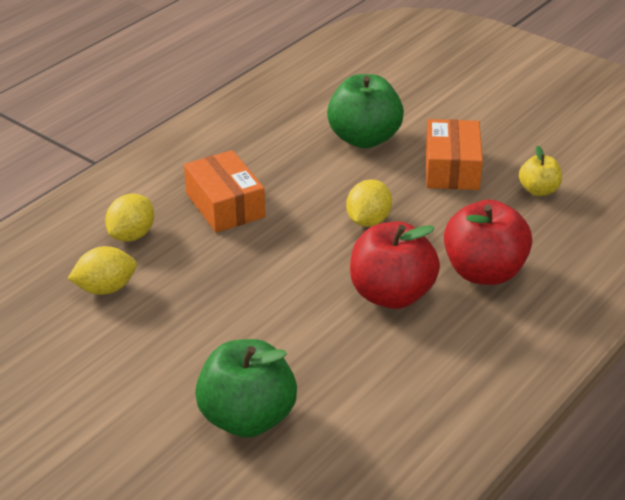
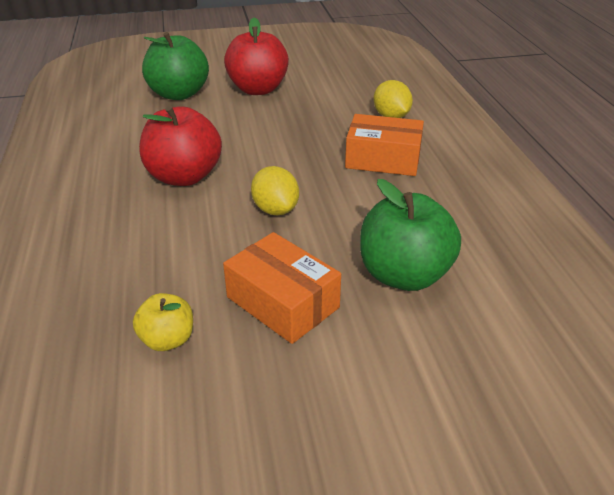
camera: 130 degrees right, 0 degrees up
yellow lemon [67,246,137,295] -> none
red apple [444,200,532,285] -> red apple moved to [224,17,289,95]

